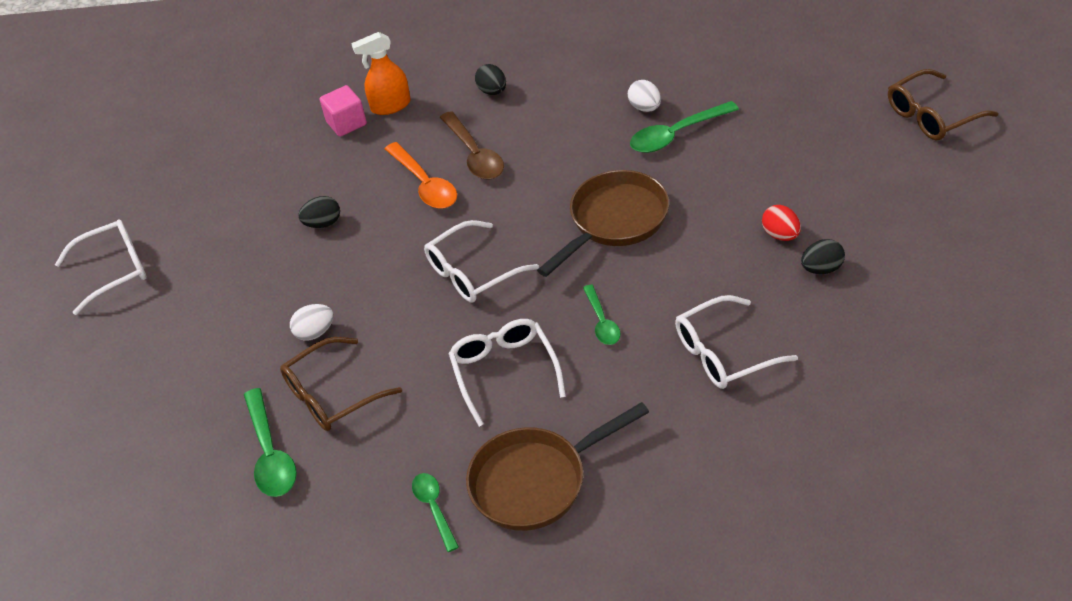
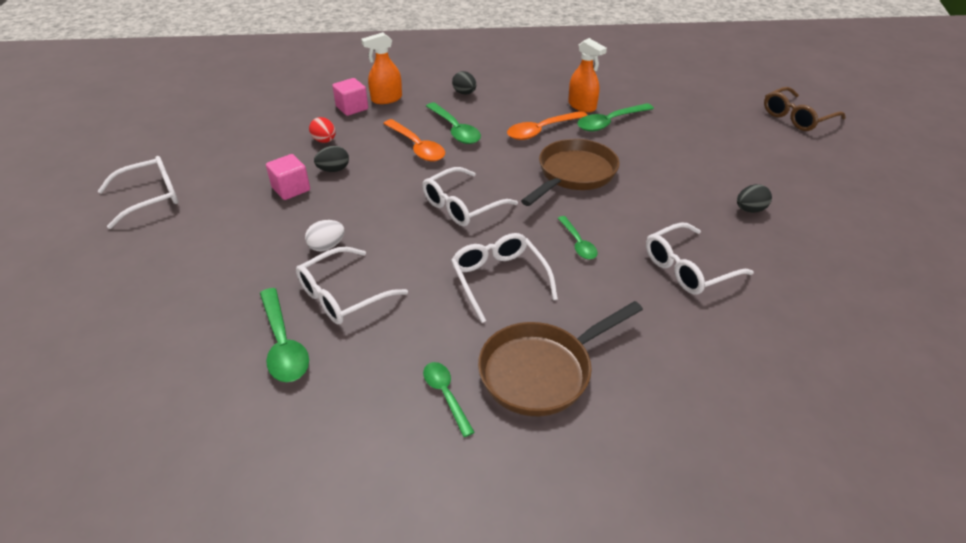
camera: 10 degrees left, 5 degrees down
brown glasses [280,337,402,431] -> white glasses [296,247,408,324]
brown spoon [440,111,504,179] -> green spoon [426,103,481,144]
white egg [628,80,661,112] -> orange spray bottle [568,38,607,112]
red egg [762,205,801,241] -> red egg moved to [309,117,336,143]
none -> pink cube [266,154,310,200]
none -> orange spoon [507,111,588,140]

